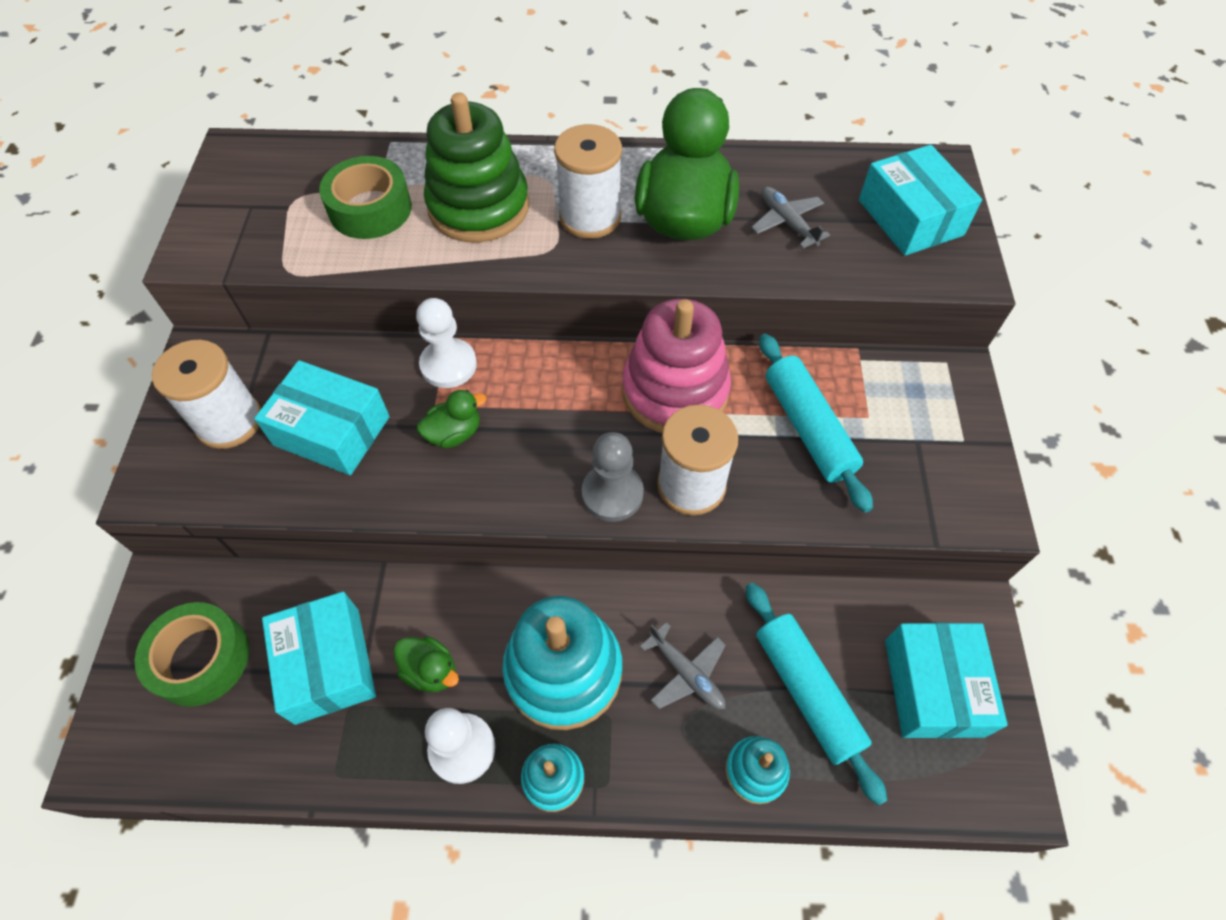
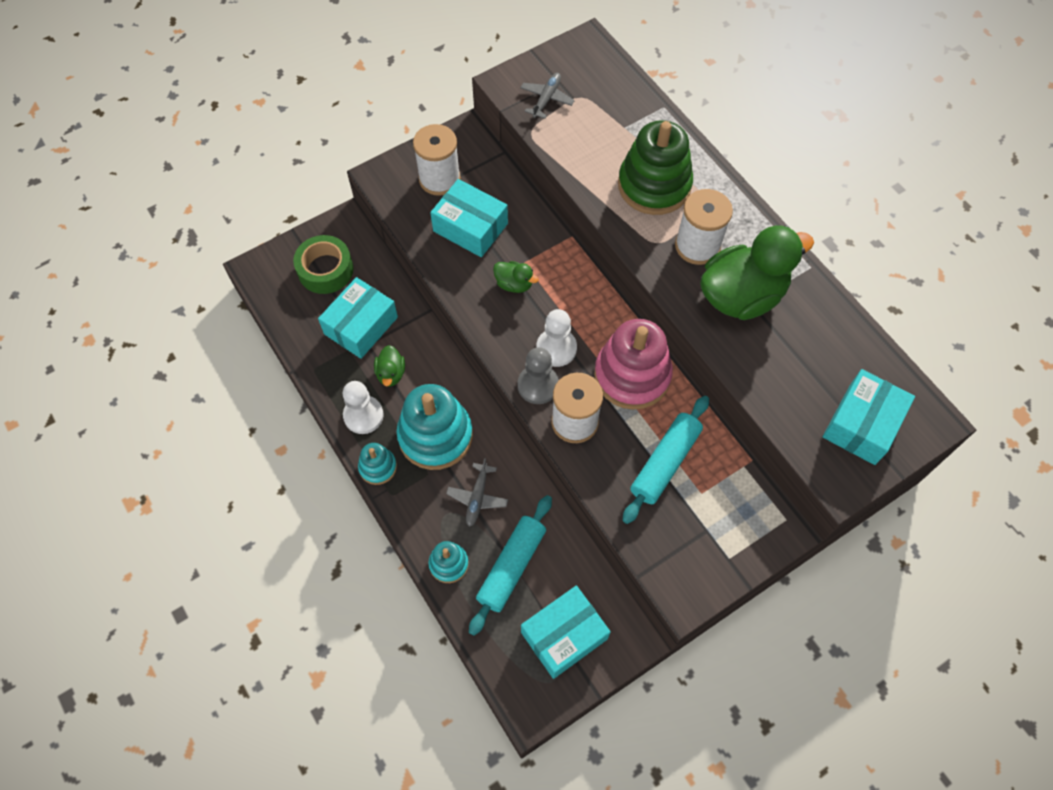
camera: 55 degrees right, 5 degrees up
turquoise box [254,360,390,475] -> turquoise box turned 45 degrees counterclockwise [430,179,508,257]
green tape [319,156,412,239] -> none
white pawn [416,298,477,388] -> white pawn moved to [536,309,577,367]
grey plane [751,186,830,248] -> grey plane moved to [520,73,575,119]

